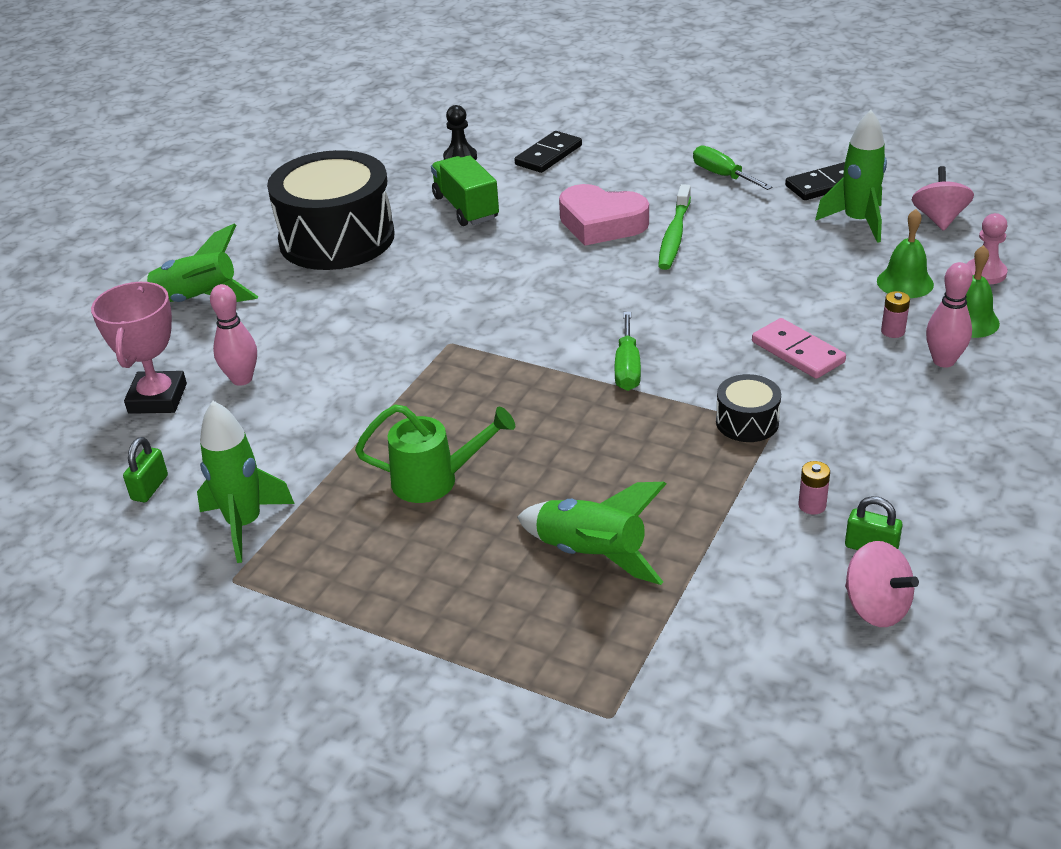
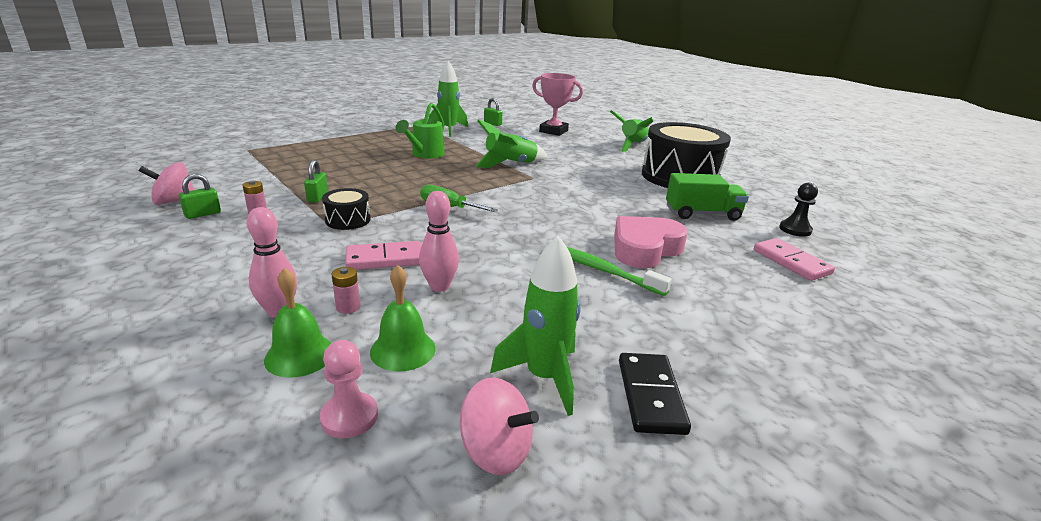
camera: 110 degrees right, 10 degrees down
pink bowling pin [210,284,257,386] -> pink bowling pin moved to [419,191,459,292]
black domino [515,131,582,173] -> pink domino [754,238,835,281]
green rocket [517,482,666,585] -> green rocket moved to [475,119,548,168]
green screwdriver [693,145,772,190] -> none
none -> green padlock [304,160,328,203]

